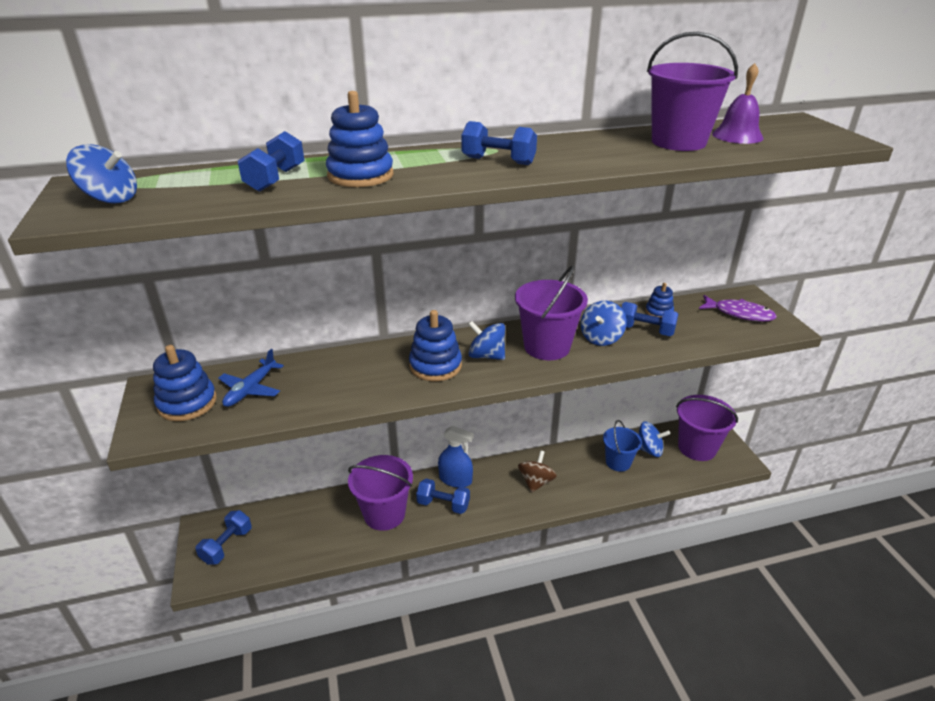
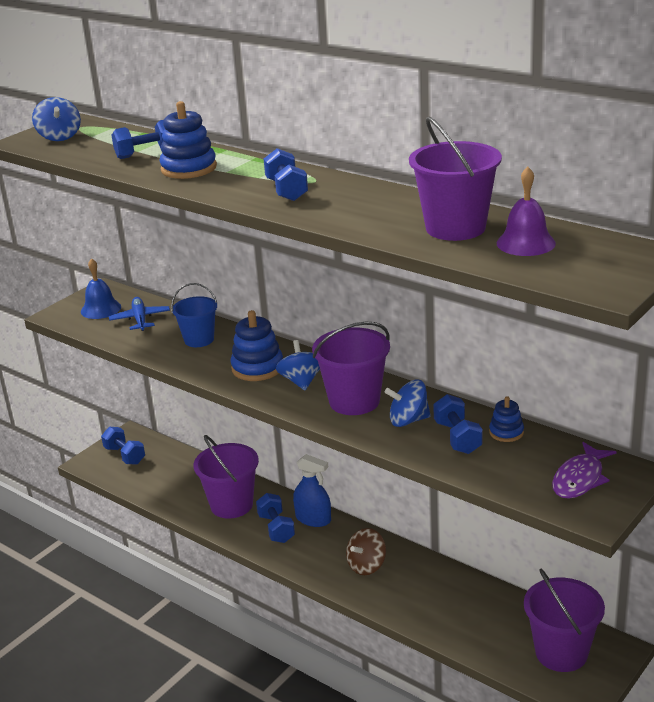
camera: 55 degrees right, 5 degrees down
blue stacking toy [153,345,217,421] -> blue bell [81,258,121,319]
blue dumbbell [195,510,252,565] -> blue dumbbell turned 60 degrees clockwise [101,427,145,465]
blue plane [218,349,284,407] -> blue plane turned 90 degrees clockwise [109,297,170,331]
blue spray bottle [438,426,474,488] -> blue spray bottle turned 45 degrees counterclockwise [293,454,331,527]
brown spinning top [518,450,557,493] -> brown spinning top turned 150 degrees clockwise [346,528,386,575]
blue bucket [603,420,642,472] -> blue bucket moved to [171,283,217,347]
blue spinning top [638,421,670,457] -> none
purple fish [699,295,777,321] -> purple fish turned 45 degrees clockwise [552,442,616,499]

